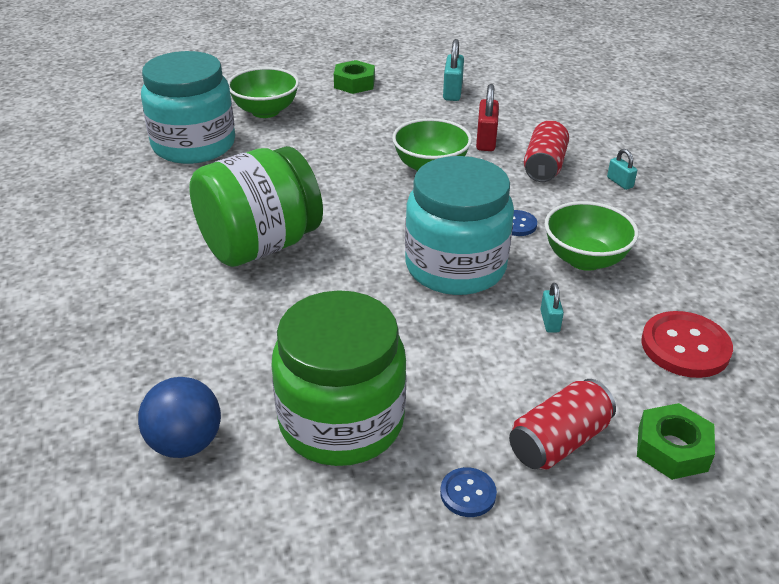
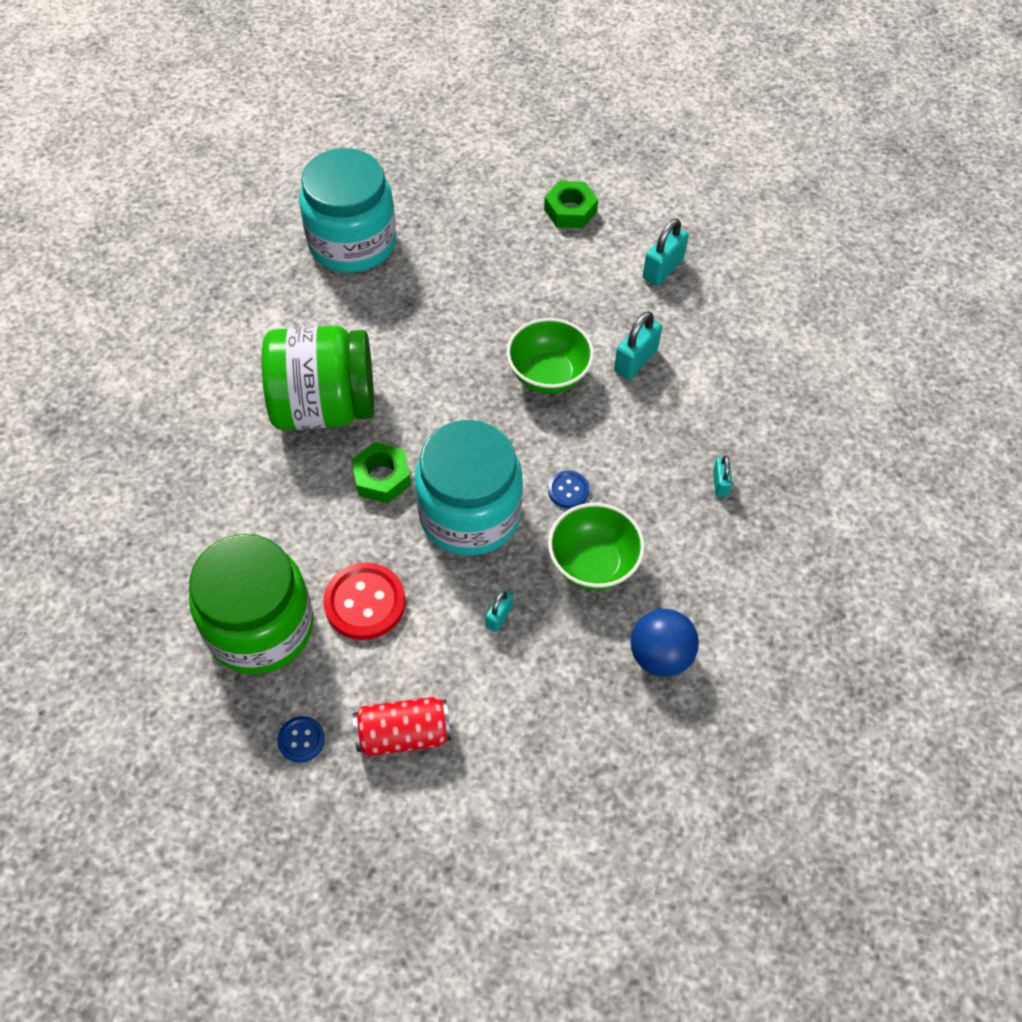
camera: 30 degrees right, 20 degrees up
blue ball [138,377,221,458] -> blue ball moved to [631,609,699,677]
green bowl [228,67,299,118] -> none
red padlock [476,84,499,151] -> turquoise padlock [614,311,662,380]
red can [524,120,569,182] -> none
green nut [637,403,715,480] -> green nut moved to [351,442,411,503]
red button [641,311,733,378] -> red button moved to [323,562,406,640]

